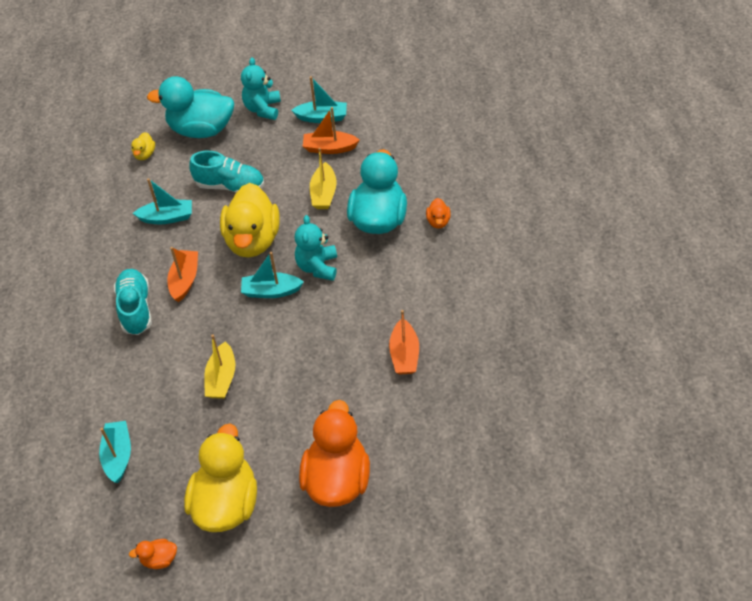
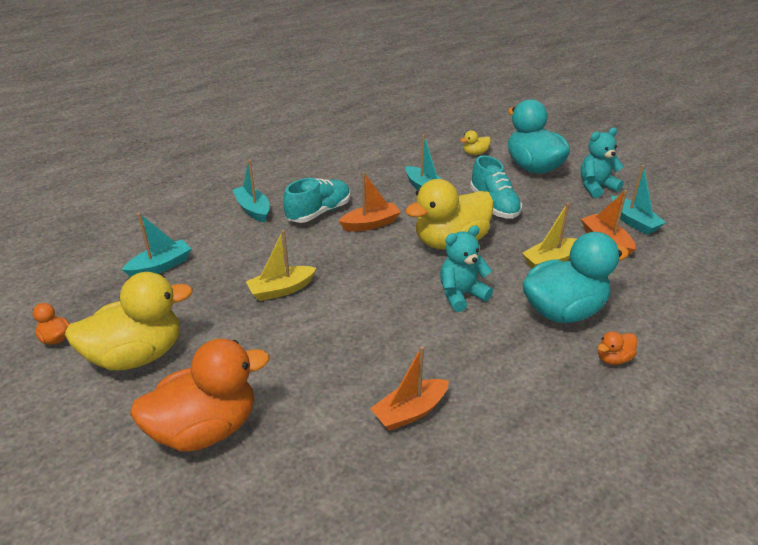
camera: 55 degrees right, 15 degrees down
turquoise boat [241,252,304,298] -> turquoise boat moved to [233,160,269,223]

